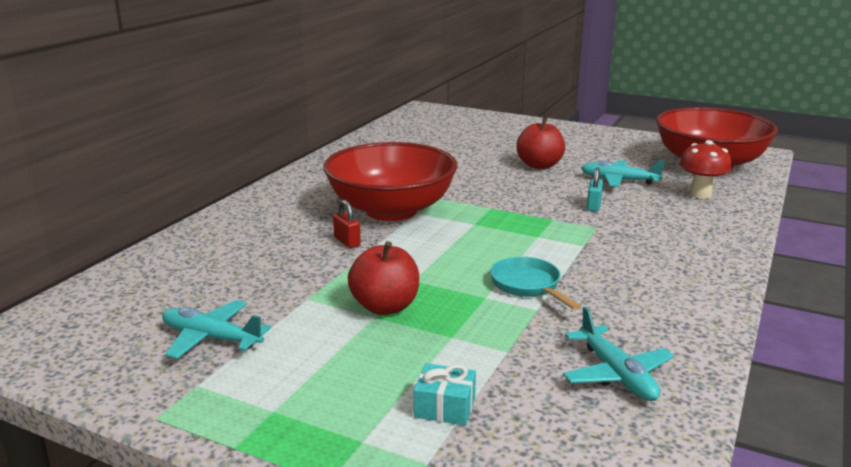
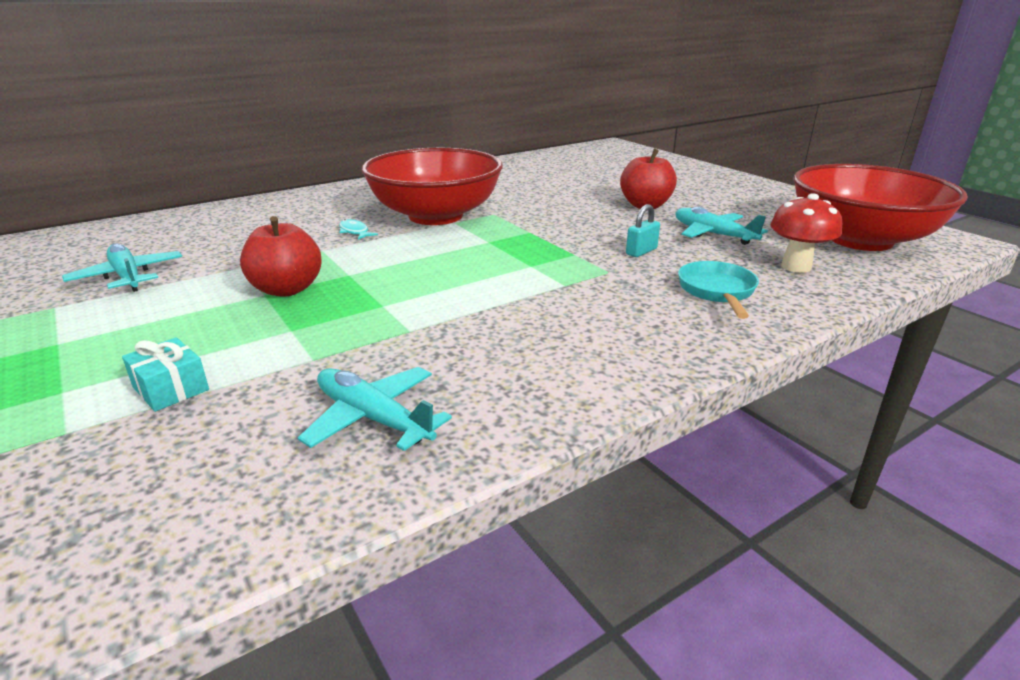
camera: 30 degrees right, 5 degrees up
red padlock [333,200,361,248] -> turquoise fish [339,219,378,240]
turquoise pan [490,257,581,310] -> turquoise pan moved to [678,261,759,319]
turquoise plane [563,307,674,401] -> turquoise plane turned 120 degrees clockwise [298,367,452,451]

